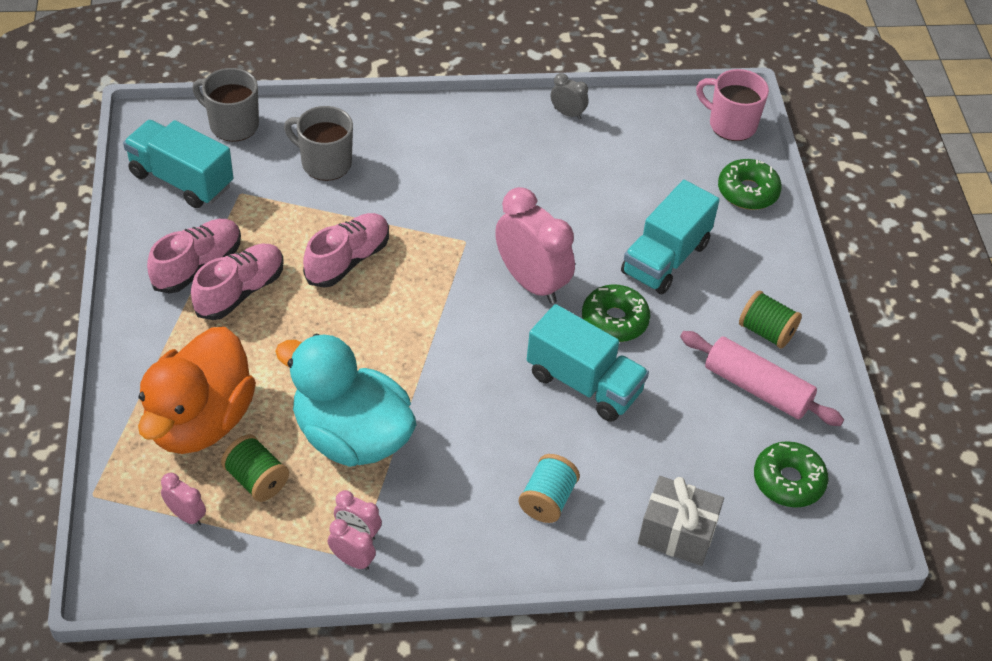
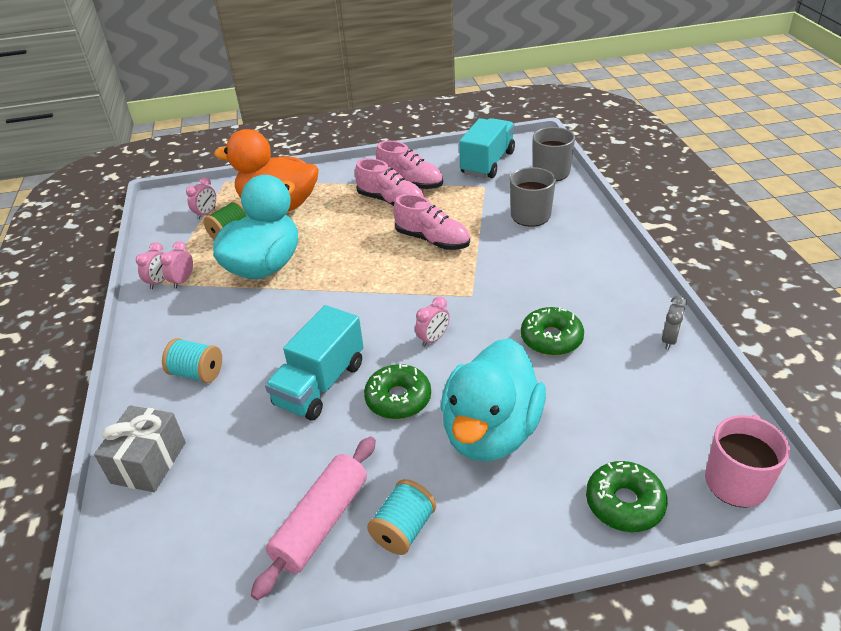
camera: 90 degrees right, 10 degrees down
pink clock [495,187,575,304] -> pink clock [415,297,450,347], size x0.47
turquoise truck [621,180,720,294] -> turquoise duck [440,338,546,462]
green spool [739,290,802,348] -> turquoise spool [367,479,436,555]
green donut [754,441,828,508] -> green donut moved to [521,307,584,356]

